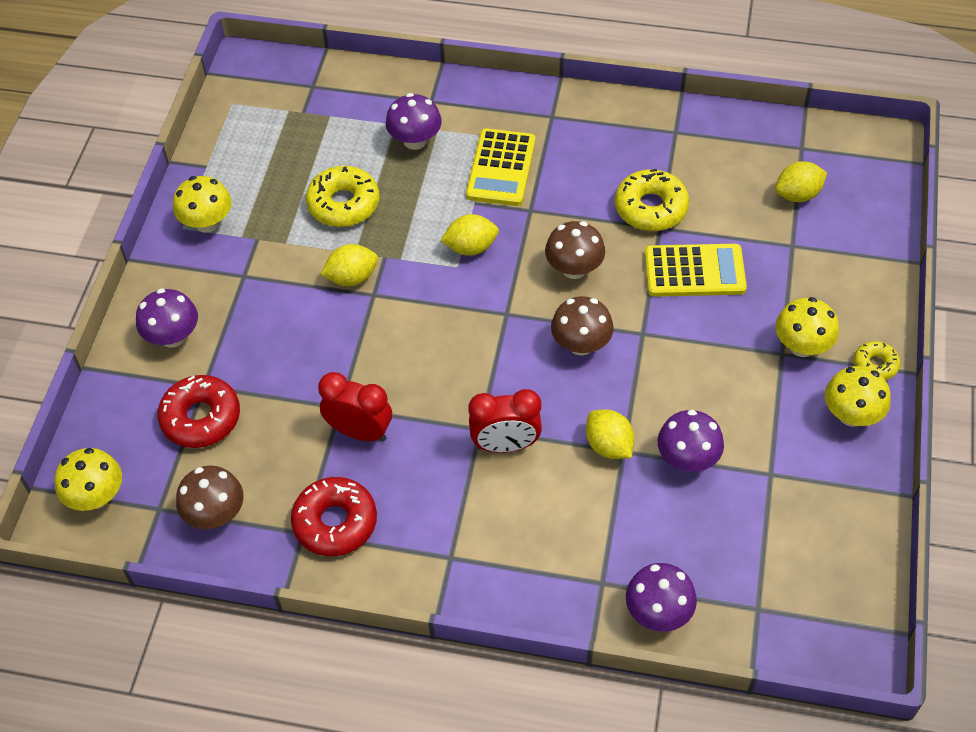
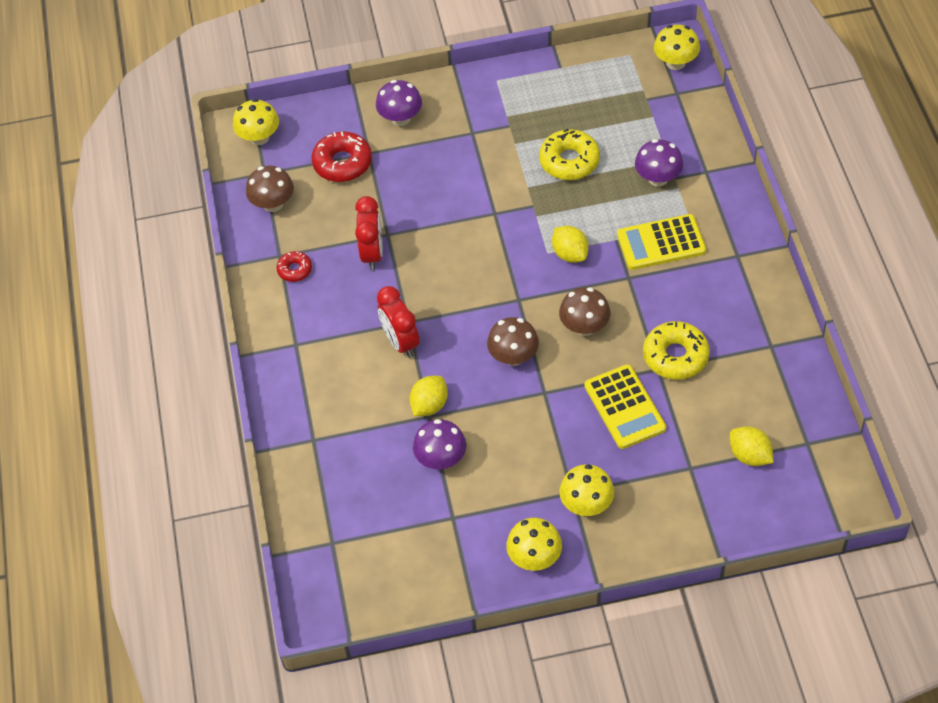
camera: 70 degrees right, 0 degrees up
yellow mushroom [173,176,232,233] -> yellow mushroom moved to [654,24,700,70]
red donut [291,477,377,556] -> red donut [276,251,312,282], size x0.57
yellow lemon [321,244,378,286] -> none
purple mushroom [626,563,697,632] -> none
yellow donut [854,341,900,380] -> none

